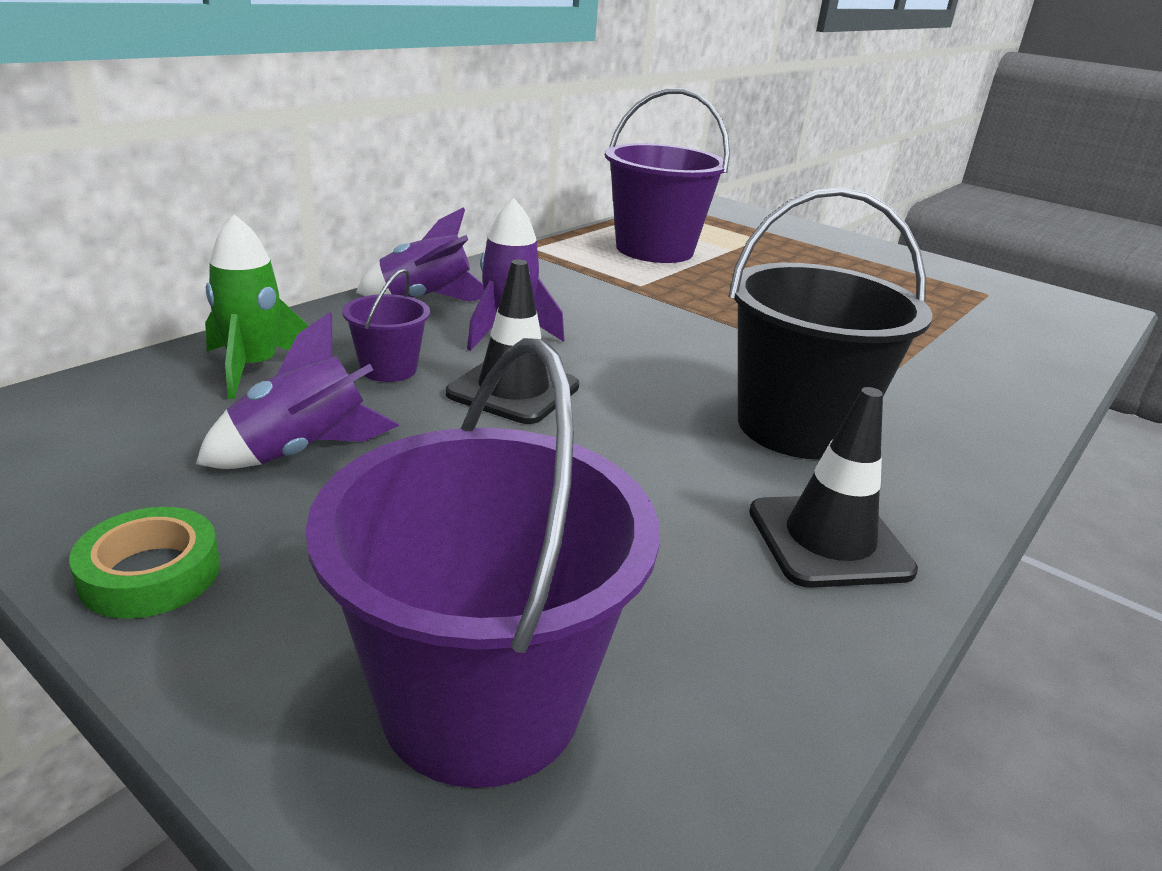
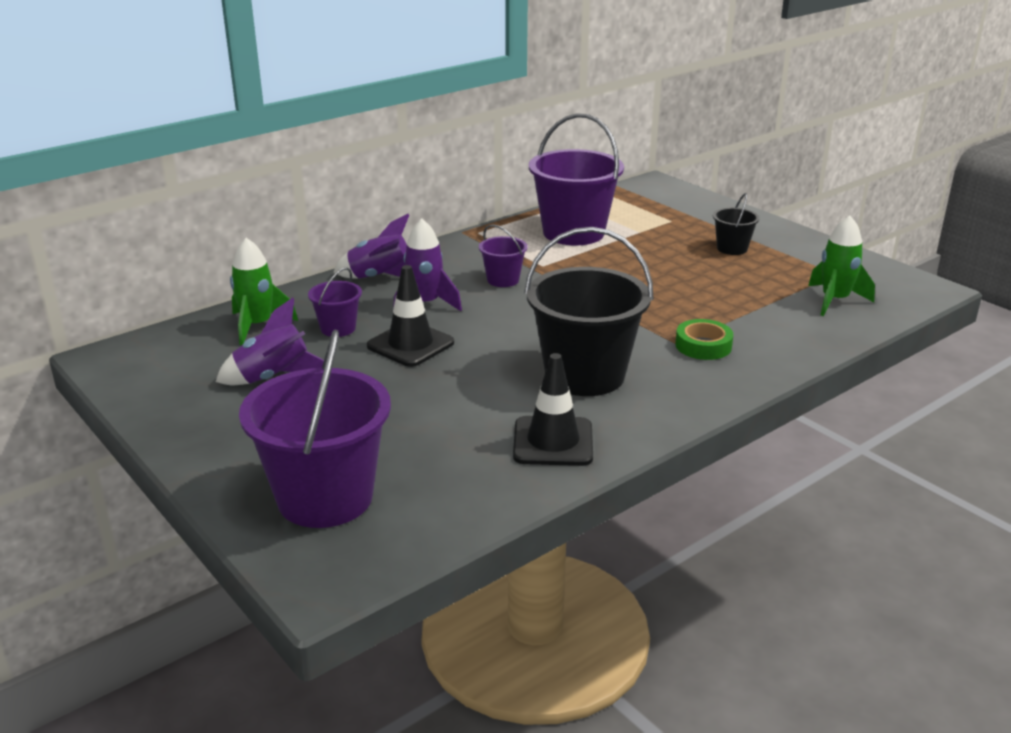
camera: 15 degrees right, 0 degrees up
green tape [69,507,220,618] -> green tape moved to [675,319,733,360]
none -> purple bucket [479,224,528,287]
none -> black bucket [713,193,759,255]
none -> green rocket [808,215,875,316]

